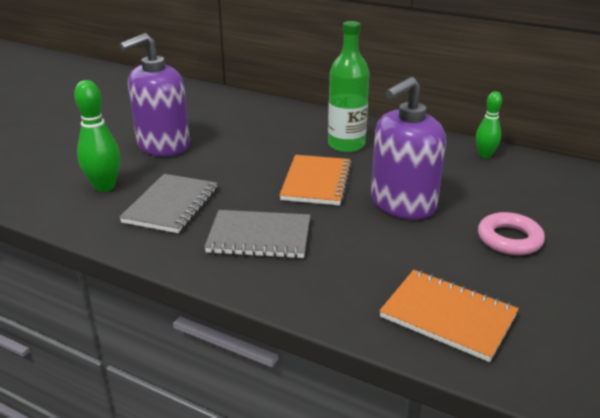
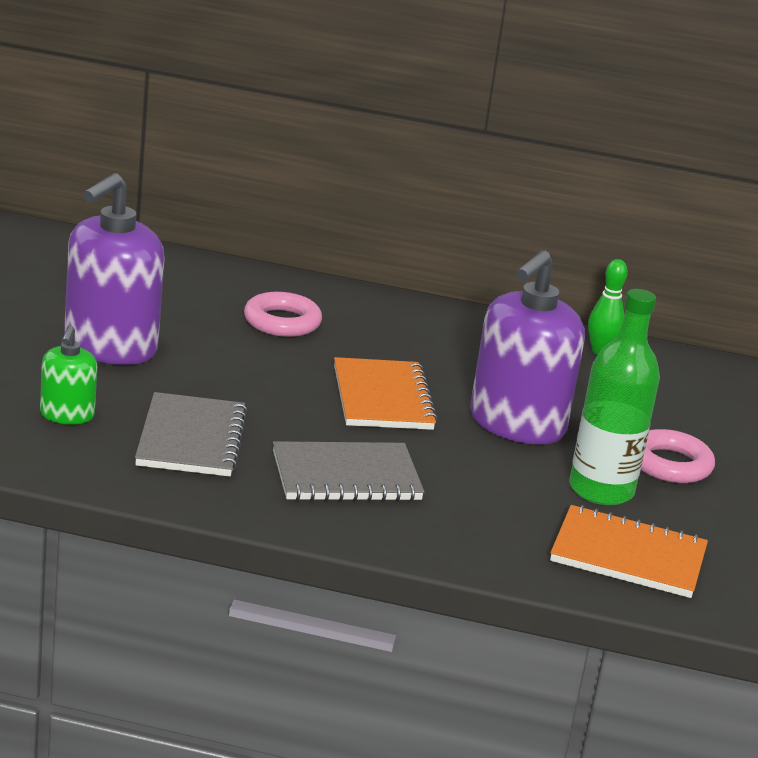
camera: 20 degrees left, 5 degrees down
green bowling pin [74,80,120,192] -> green soap dispenser [40,325,97,424]
green bottle [328,21,369,152] -> green bottle moved to [569,289,660,505]
none -> pink ring [244,292,322,337]

